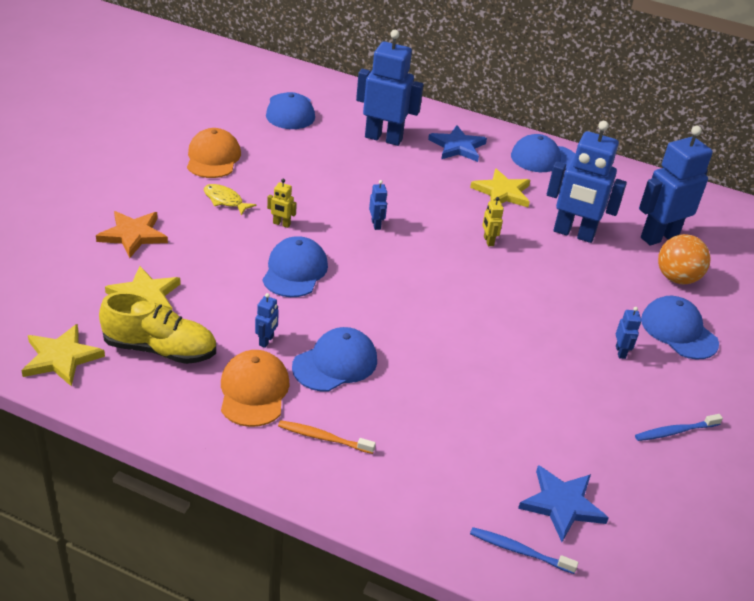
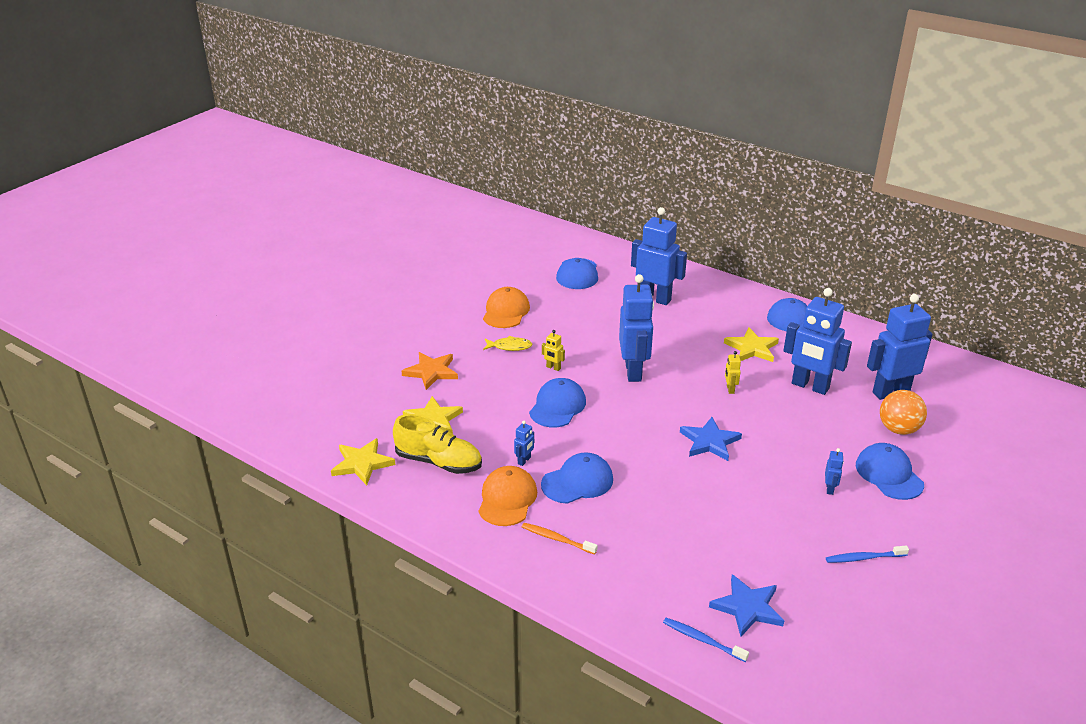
camera: 15 degrees right, 5 degrees down
yellow fish [204,184,257,215] -> yellow fish turned 135 degrees clockwise [483,336,532,351]
blue robot [369,180,388,230] -> blue robot [619,274,654,382], size x2.45
blue star [428,125,487,162] -> blue star moved to [680,417,742,461]

